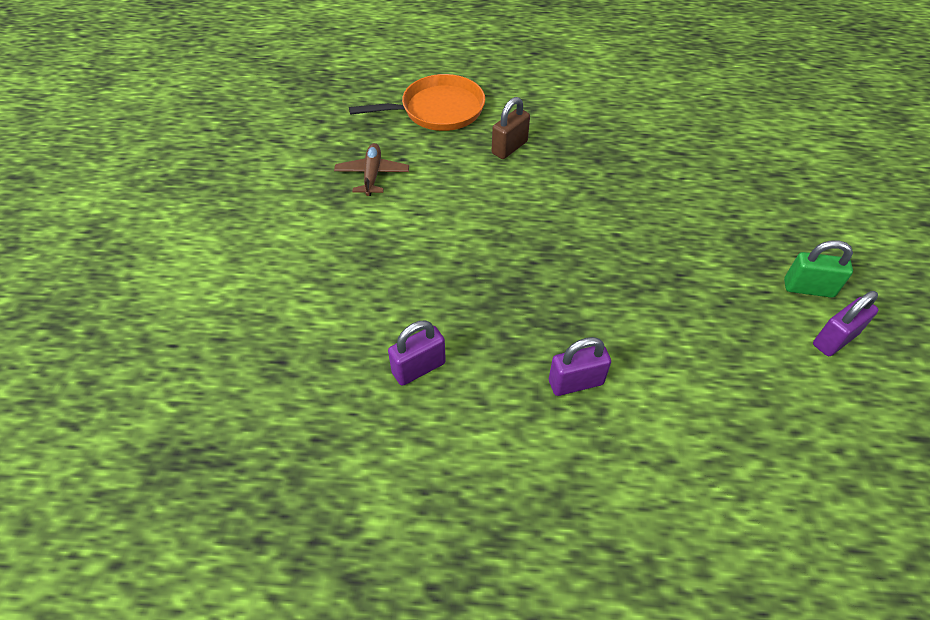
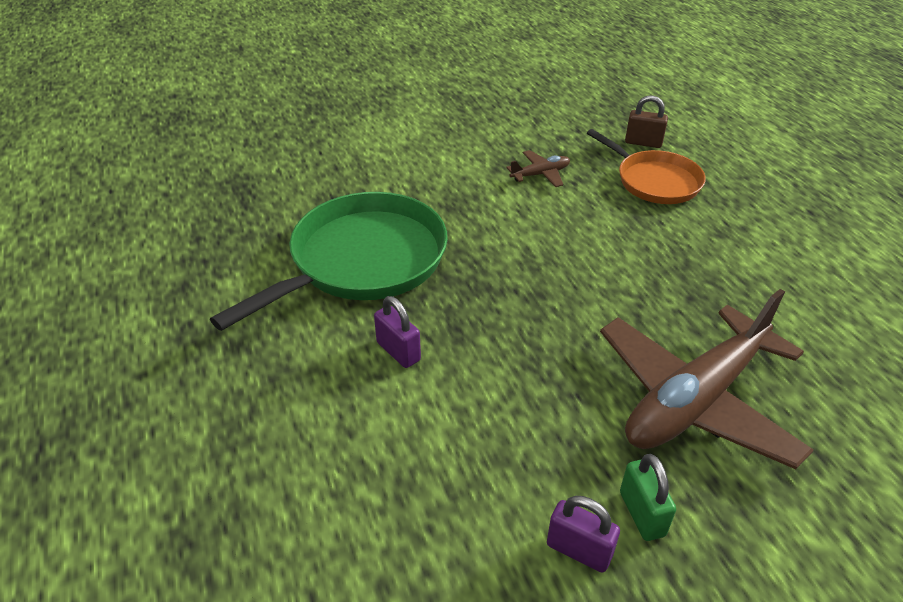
camera: 65 degrees right, 10 degrees down
purple padlock [388,321,446,386] -> green pan [210,192,448,331]
brown padlock [492,97,530,159] -> brown padlock moved to [625,95,668,148]
none -> brown plane [600,289,814,469]

